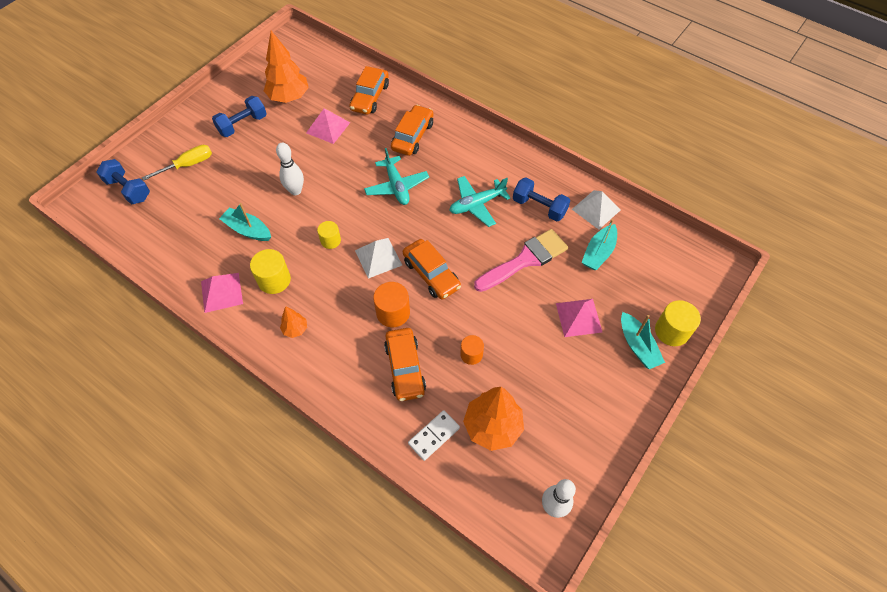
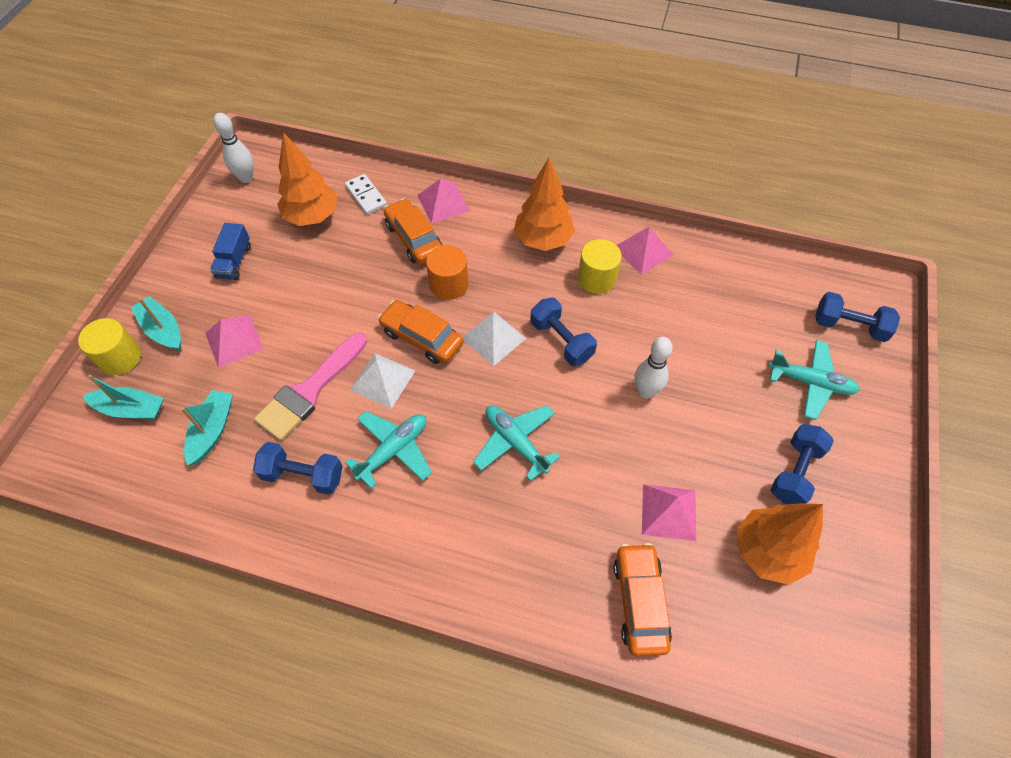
camera: 160 degrees right, 0 degrees up
yellow screwdriver [142,145,212,180] -> turquoise plane [768,340,860,420]
turquoise boat [219,203,271,241] -> turquoise boat moved to [83,375,164,419]
orange tree [280,306,307,338] -> orange tree [514,158,575,251], size x2.04
yellow cylinder [317,221,341,249] -> blue dumbbell [530,298,597,366]
orange car [391,105,433,156] -> none
white domino [408,410,460,461] -> white domino turned 60 degrees counterclockwise [345,174,387,215]
orange cylinder [460,335,484,365] -> none
white pyramid [572,190,621,230] -> white pyramid moved to [350,353,415,409]
none -> blue truck [210,223,251,280]
none -> pink pyramid [417,178,470,223]

